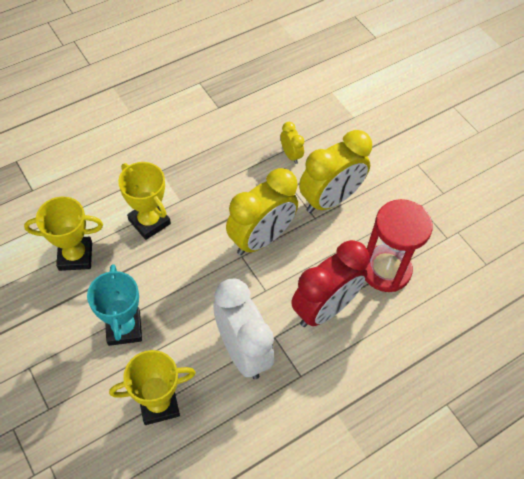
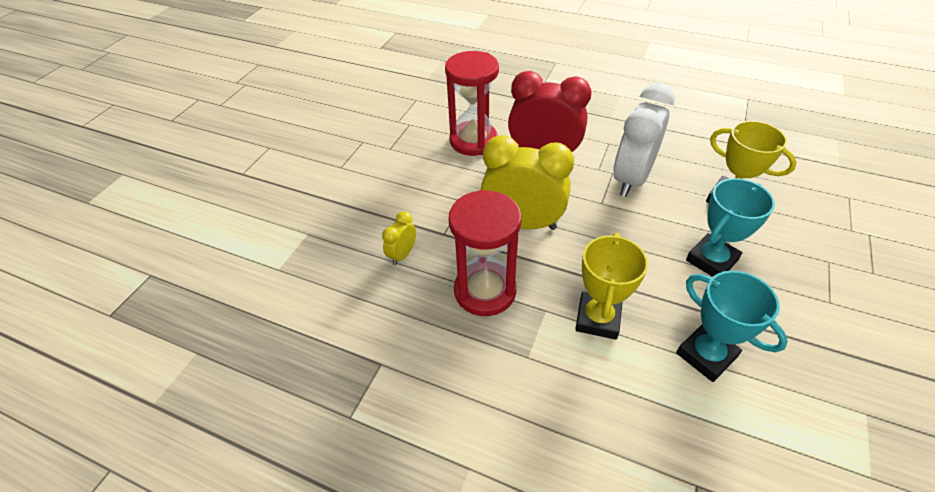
camera: 120 degrees left, 10 degrees down
yellow trophy [24,197,103,271] -> turquoise trophy [676,271,788,382]
yellow clock [299,130,372,213] -> none
none -> red hourglass [449,190,522,316]

